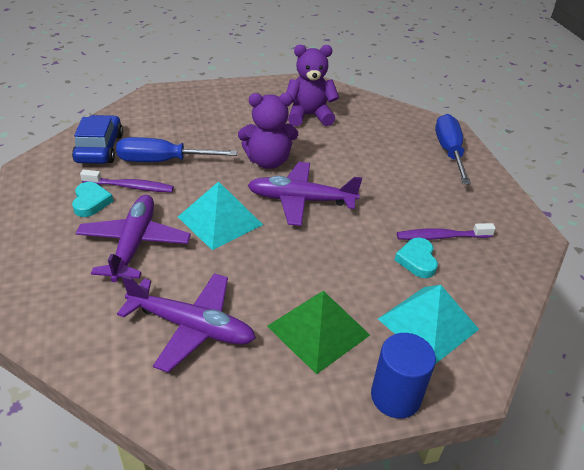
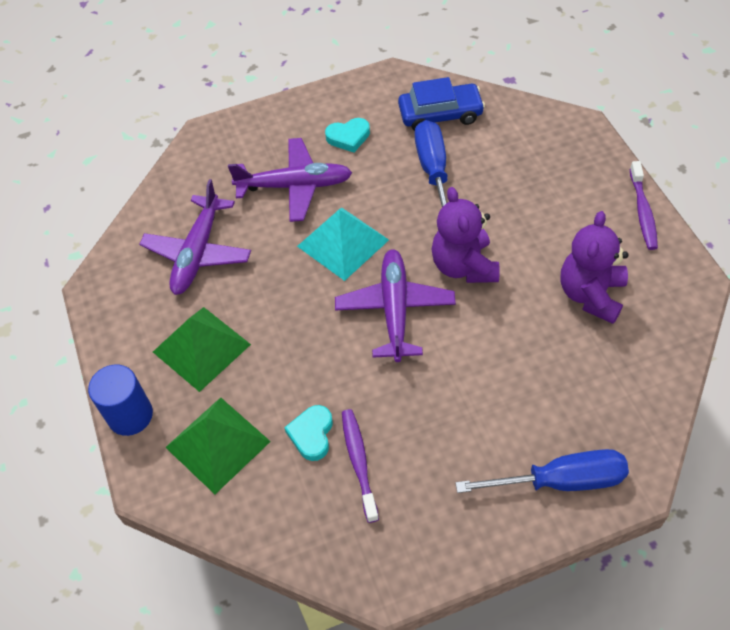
camera: 90 degrees right, 15 degrees up
purple toothbrush [80,169,174,192] -> purple toothbrush moved to [630,161,658,250]
purple teddy bear [286,45,339,126] -> purple teddy bear turned 150 degrees counterclockwise [561,211,629,324]
turquoise pyramid [378,285,479,363] -> green pyramid [165,397,271,494]
turquoise heart [395,238,438,278] -> turquoise heart turned 75 degrees counterclockwise [284,405,333,461]

